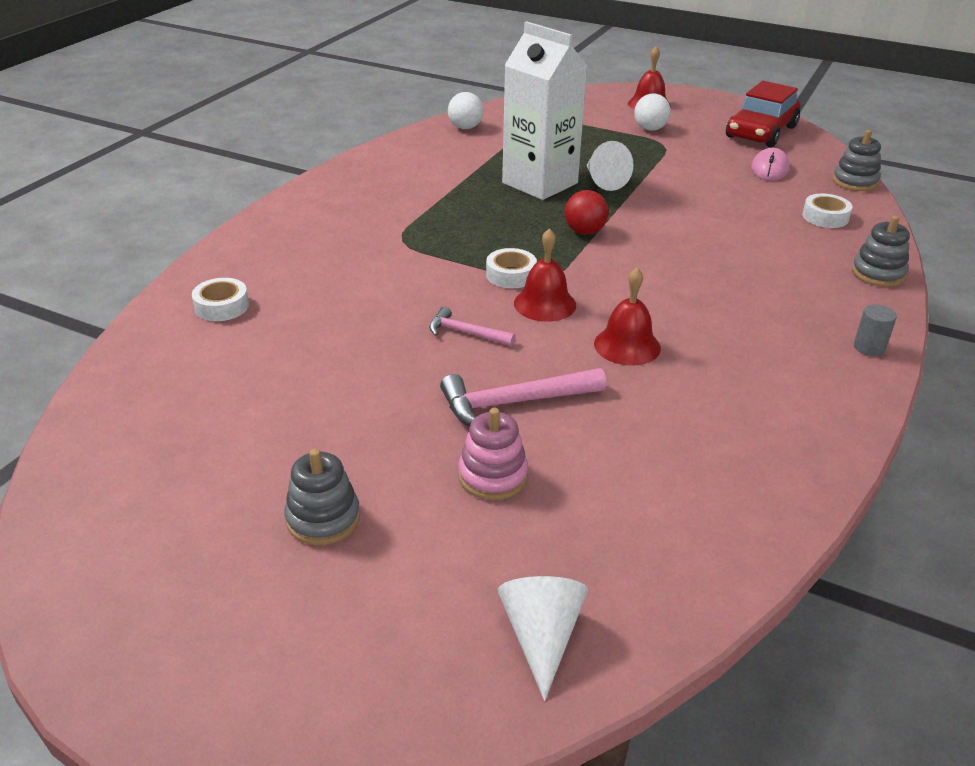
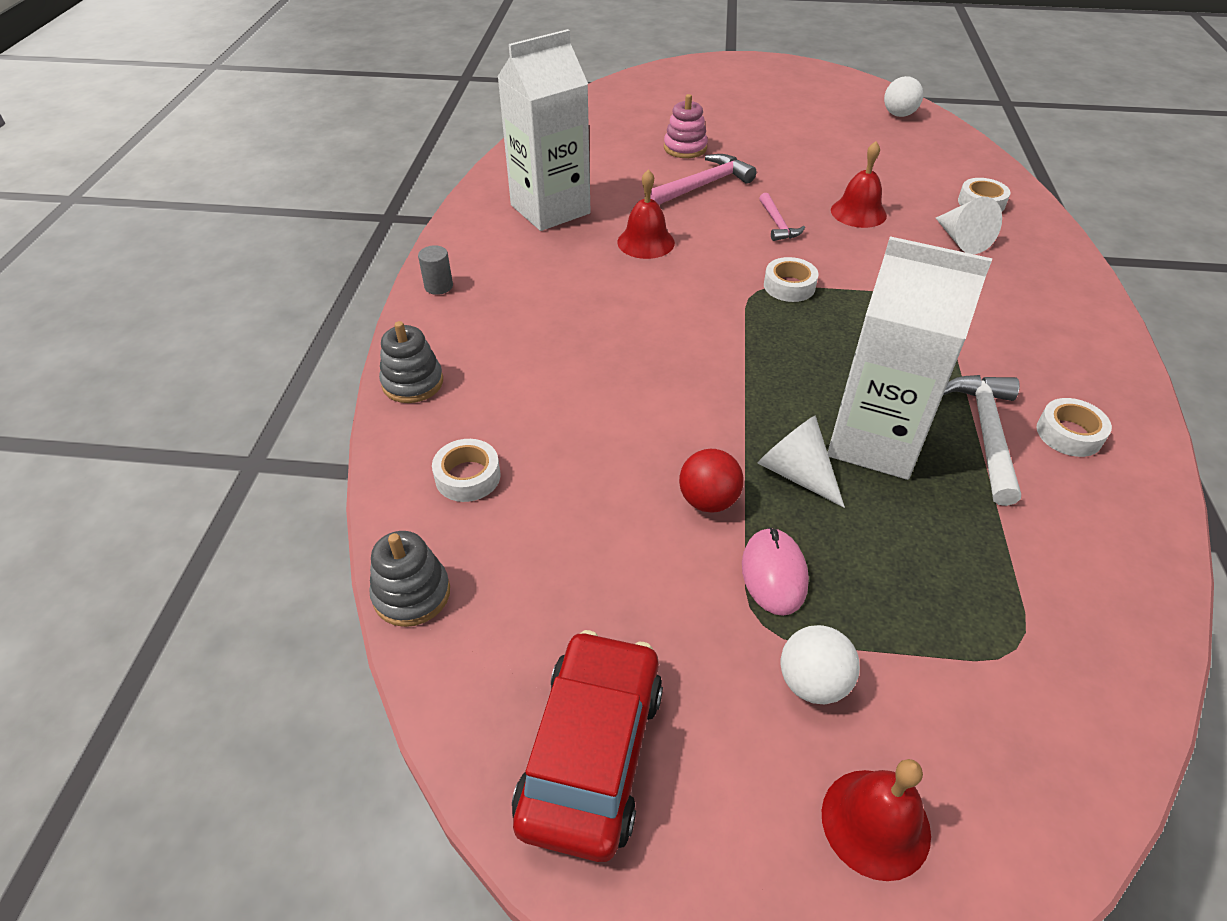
camera: 160 degrees right, 10 degrees up
grey stacking toy [284,449,360,545] -> none
pink hammer [429,307,516,346] -> pink hammer turned 75 degrees clockwise [759,193,805,241]
white ball [448,92,484,129] -> white ball moved to [884,76,923,117]
white cone [498,576,588,701] -> white cone moved to [936,197,1002,254]
red bell [514,228,576,322] -> red bell moved to [831,141,887,228]
red ball [565,190,609,235] -> red ball moved to [679,449,744,513]
pink mouse [751,148,790,181] -> pink mouse moved to [742,527,809,616]
none -> white carton [497,29,591,231]
none -> white hammer [943,375,1021,506]
none -> white tape [1037,398,1112,457]

